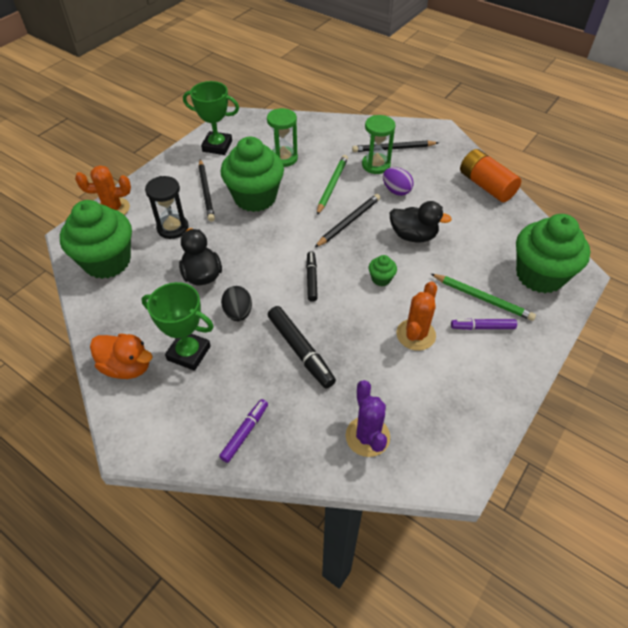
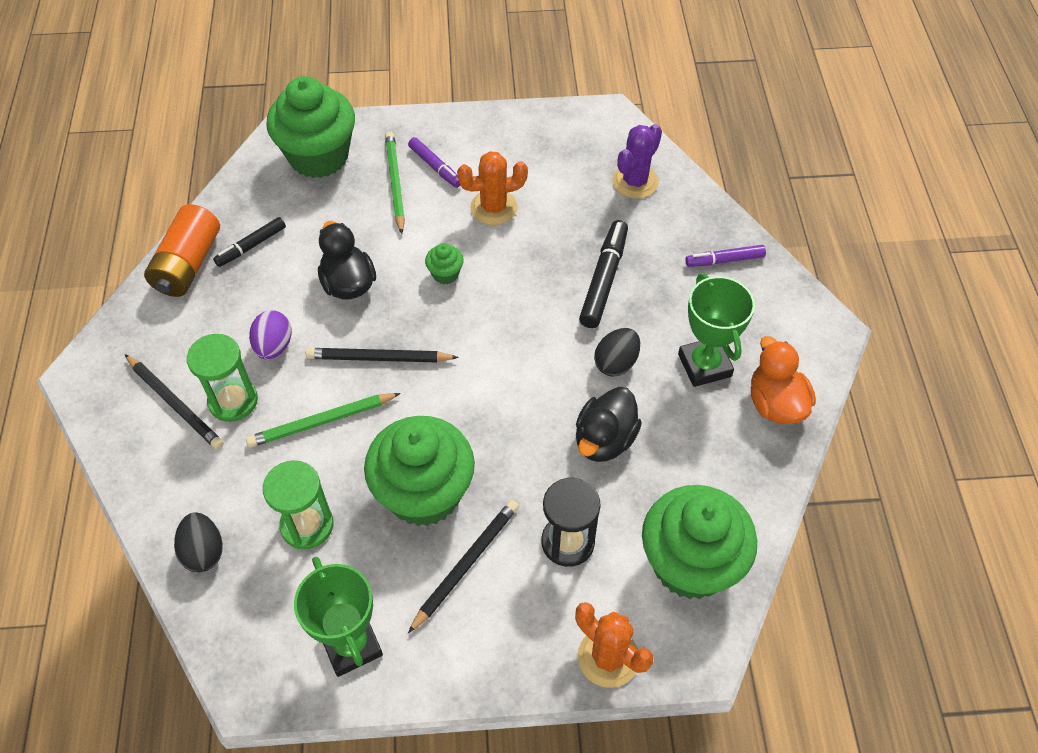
camera: 130 degrees left, 5 degrees up
black marker [306,251,318,302] -> black marker moved to [213,217,286,267]
none -> black egg [174,512,223,572]

